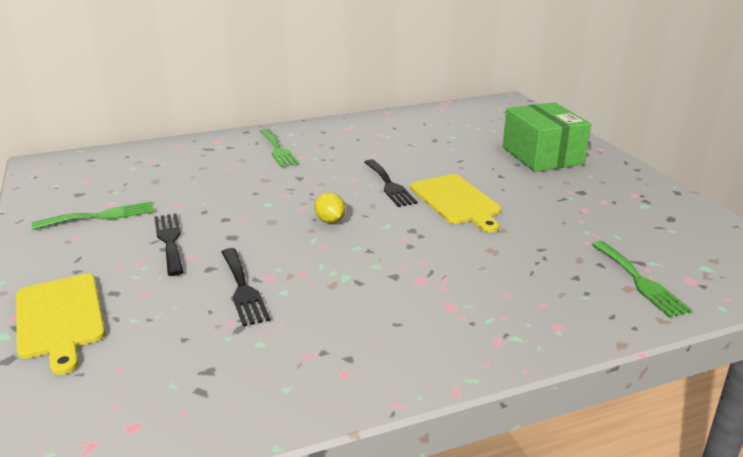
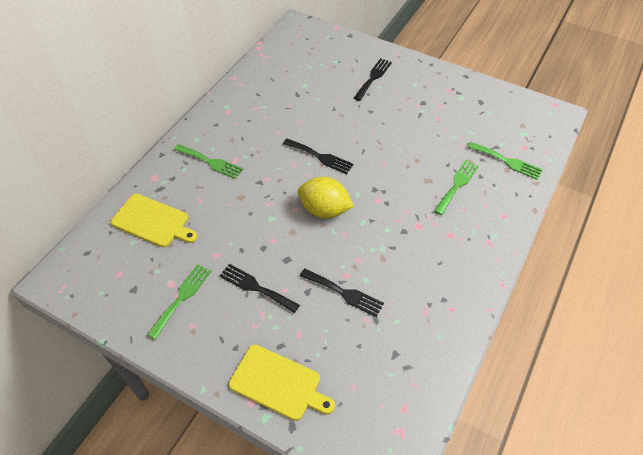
camera: 40 degrees left, 25 degrees up
yellow lemon [314,192,345,223] -> yellow lemon [298,177,354,218], size x1.92
yellow cutting board [410,174,501,233] -> yellow cutting board moved to [111,194,197,247]
green box [503,102,591,172] -> black fork [354,58,392,101]
none -> green fork [434,160,479,215]

